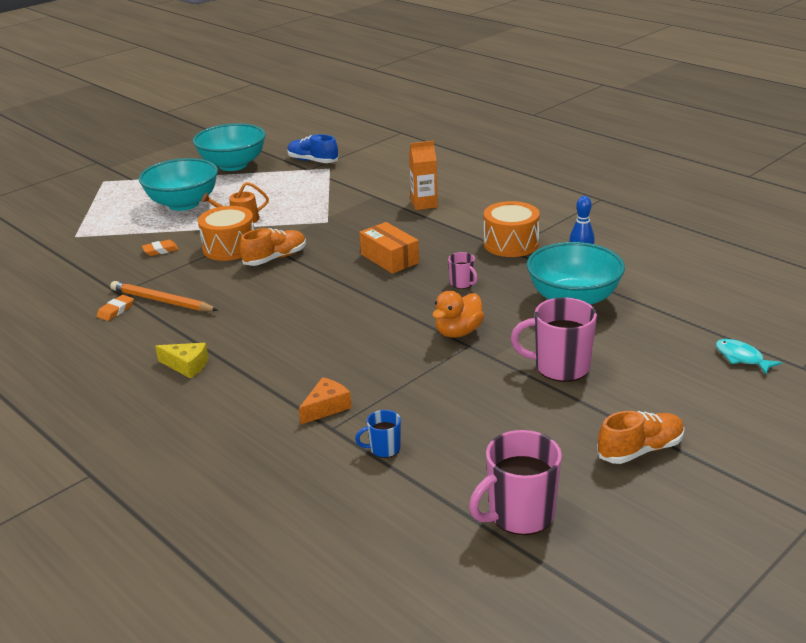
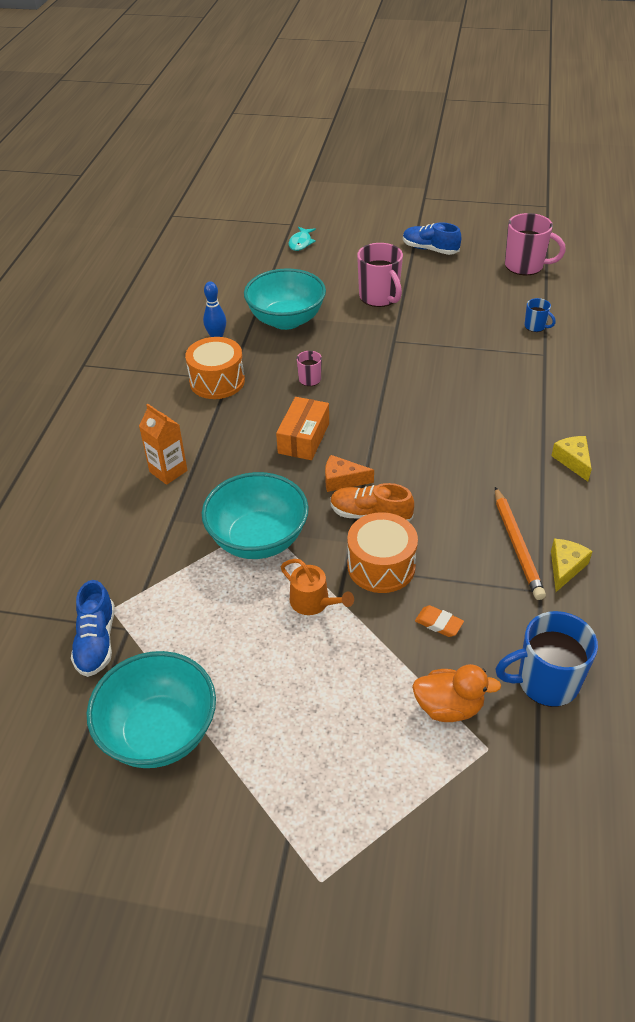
camera: 125 degrees left, 15 degrees up
orange eraser [97,295,134,321] -> yellow cheese [551,539,593,592]
turquoise bowl [139,158,218,211] -> turquoise bowl moved to [202,472,309,559]
orange cheese [299,377,352,424] -> orange cheese moved to [325,455,374,492]
orange duck [432,291,484,338] -> orange duck moved to [412,664,501,722]
orange shoe [597,411,685,464] -> blue shoe [403,222,461,255]
none -> blue mug [496,611,598,707]

